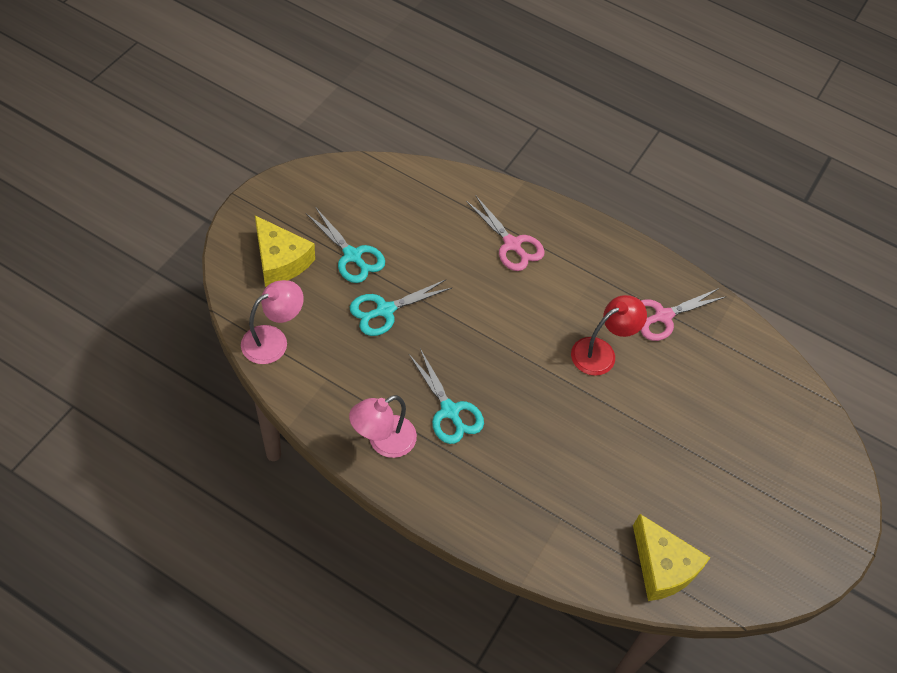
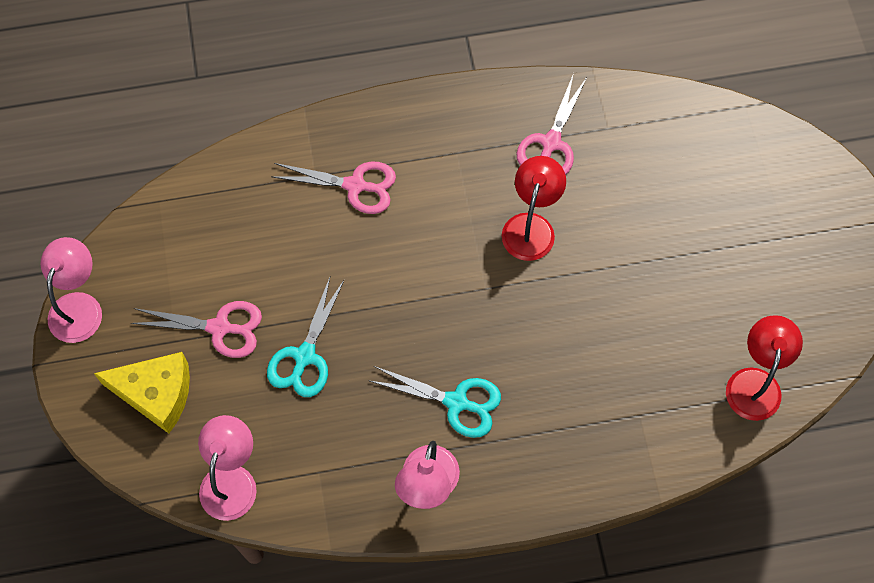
camera: 35 degrees left, 10 degrees up
turquoise scissors [306,207,385,283] -> pink scissors [131,301,262,358]
yellow cheese [633,514,710,601] -> red lamp [726,315,803,421]
none -> pink lamp [41,237,102,343]

